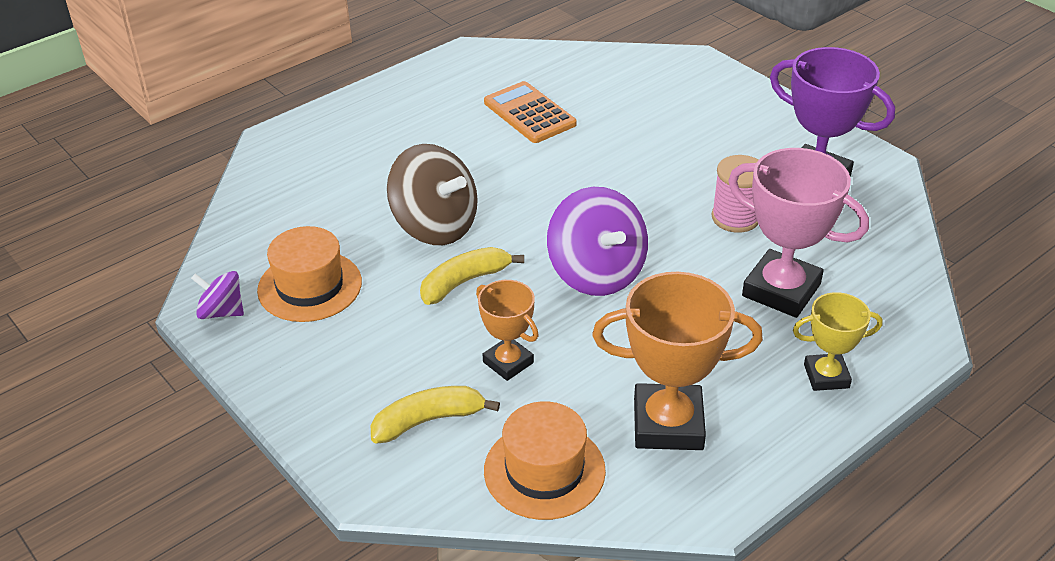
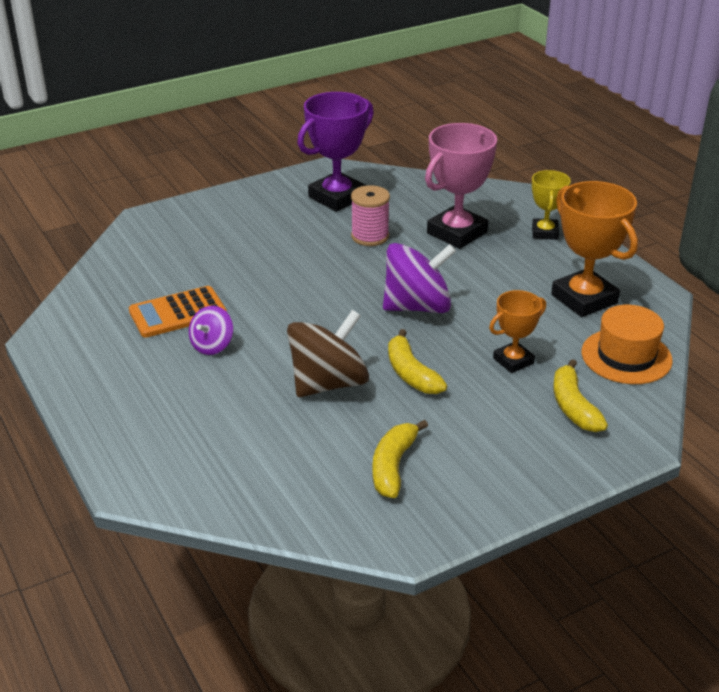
camera: 80 degrees left, 5 degrees down
purple spinning top [191,271,244,319] -> purple spinning top moved to [189,306,233,355]
orange hat [257,226,362,322] -> yellow banana [372,420,428,498]
orange trophy [592,272,763,450] -> orange trophy turned 45 degrees counterclockwise [551,181,638,317]

